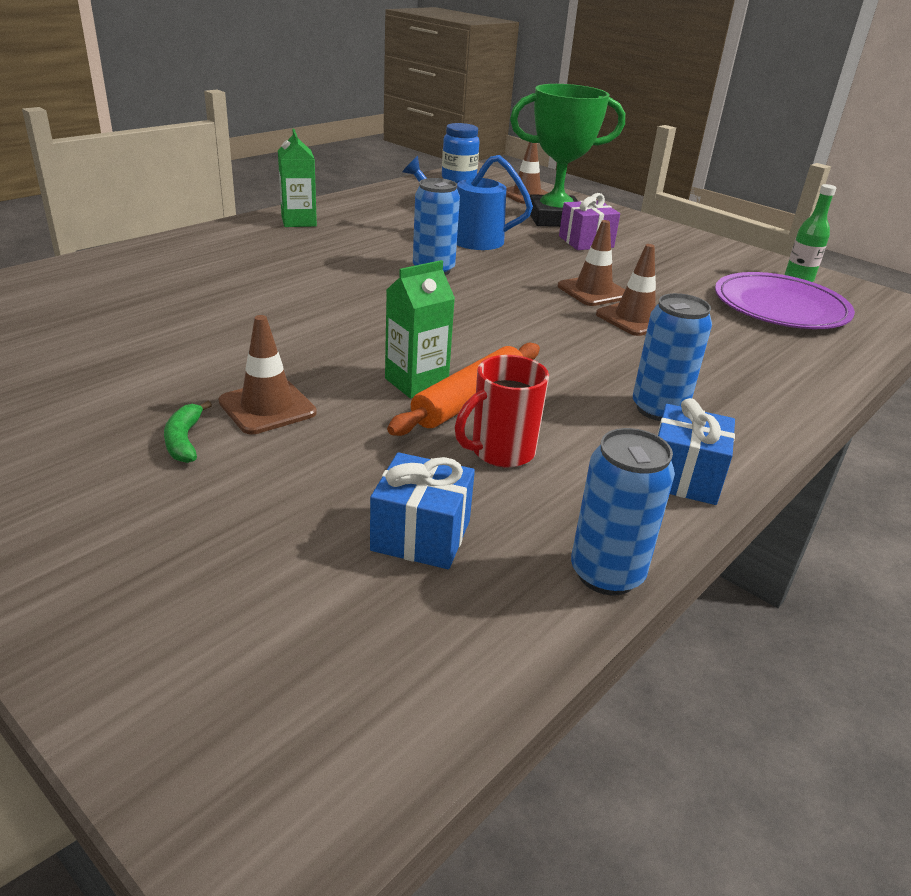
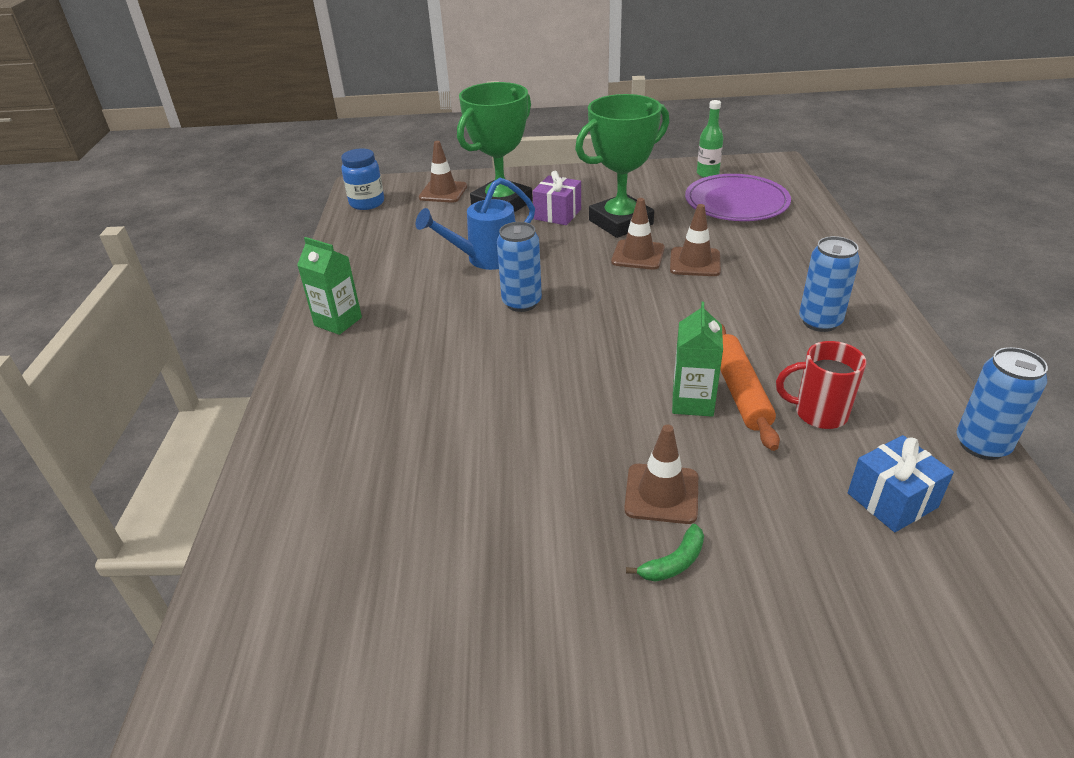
camera: 40 degrees left, 5 degrees up
green banana [164,401,212,463] -> green banana turned 75 degrees counterclockwise [626,524,704,582]
red mug [455,355,549,468] -> red mug turned 90 degrees clockwise [776,341,866,429]
blue gift [657,398,735,505] -> none
none -> green trophy [575,94,669,238]

